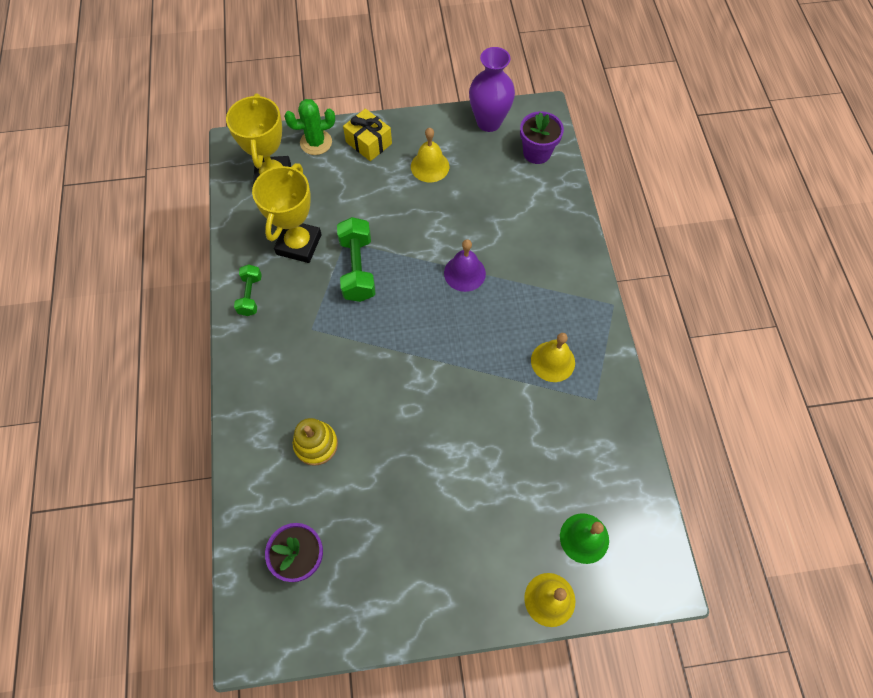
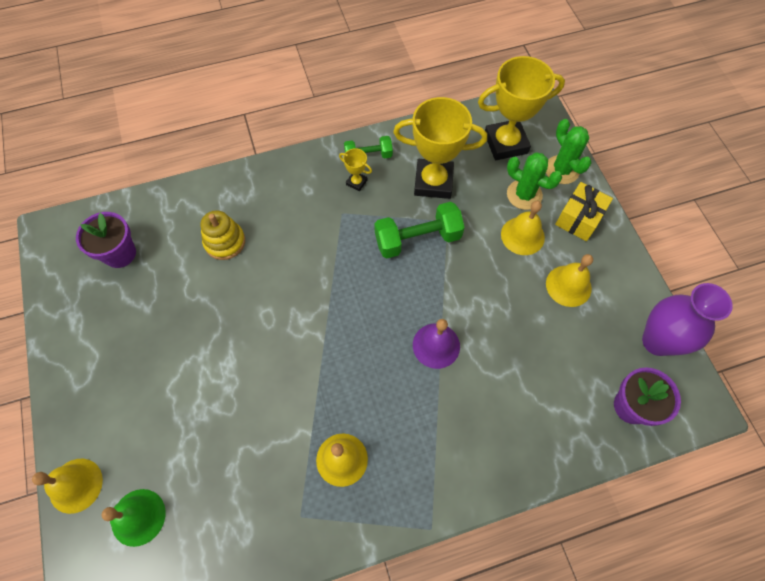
camera: 80 degrees right, 0 degrees up
none -> yellow trophy [339,148,372,191]
none -> yellow bell [501,201,545,255]
none -> green cactus [507,152,562,210]

